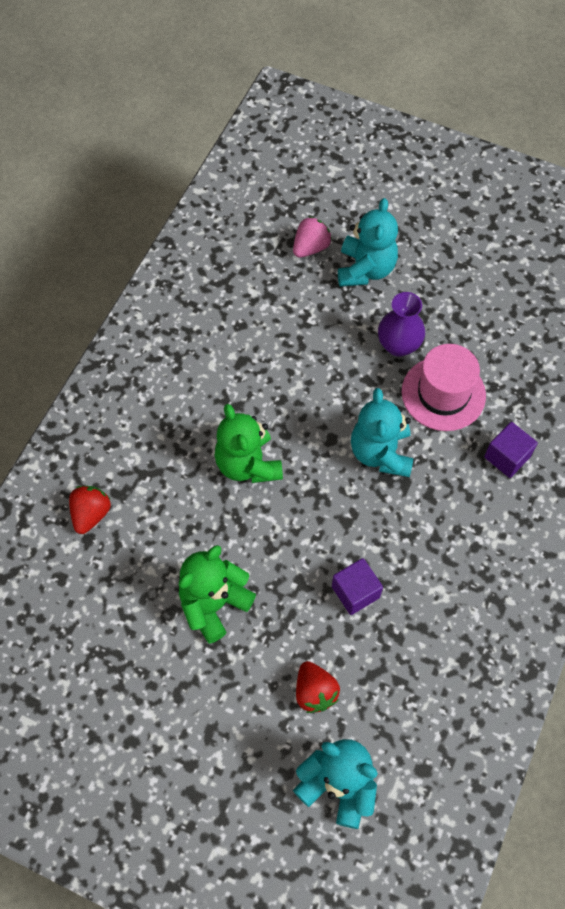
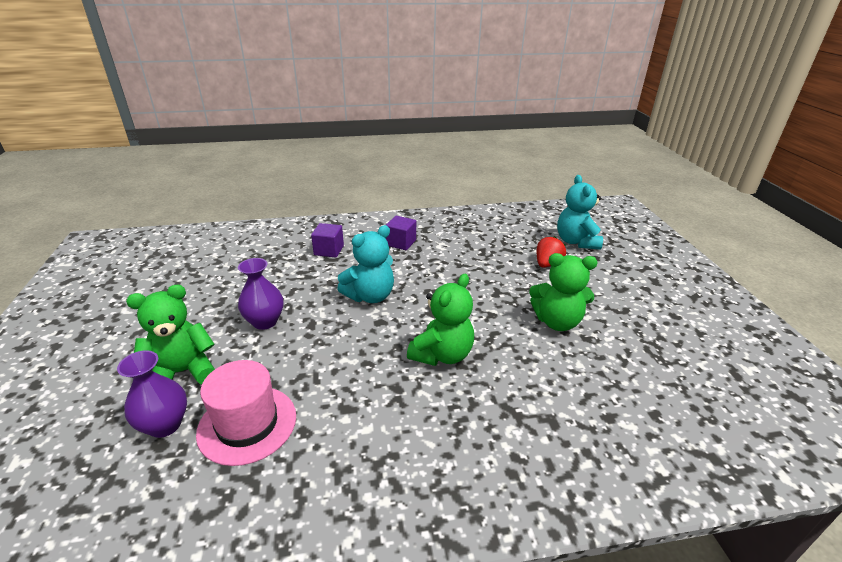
camera: 125 degrees left, 30 degrees down
red strawberry [69,486,111,534] -> none
pink strawberry [293,216,332,258] -> purple vase [117,350,187,438]
purple cube [332,558,383,615] -> purple cube moved to [386,216,416,250]
turquoise teddy bear [338,198,398,287] -> green teddy bear [126,284,215,384]
pink hat [402,344,486,431] -> pink hat moved to [196,360,296,466]

